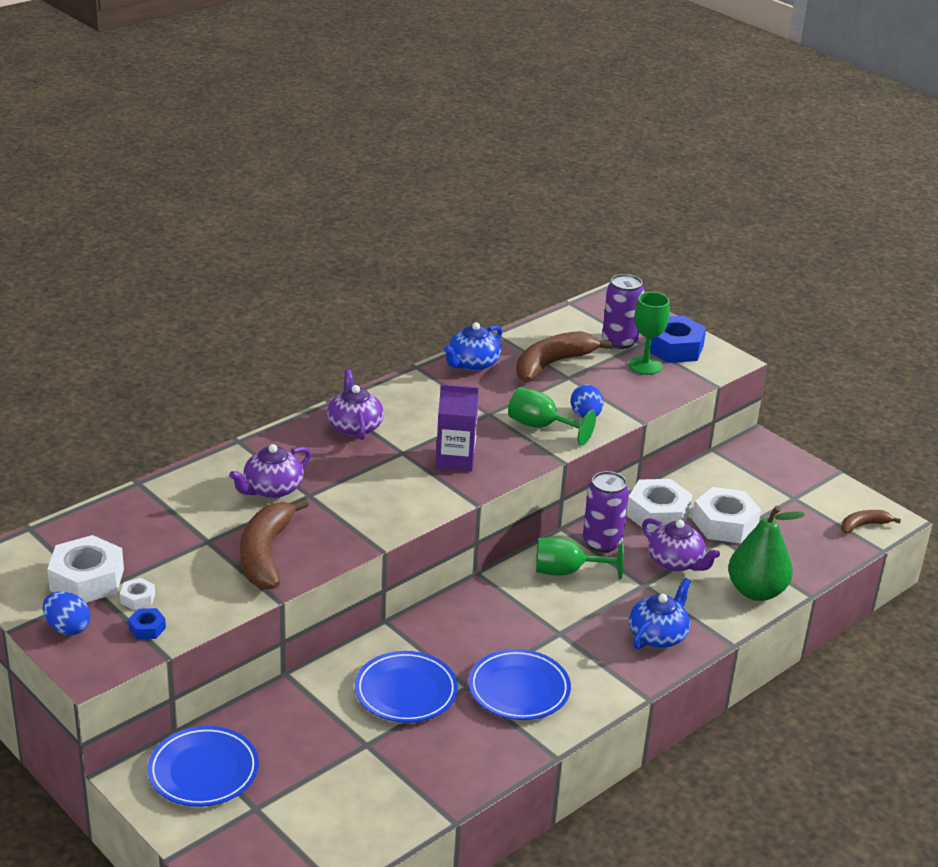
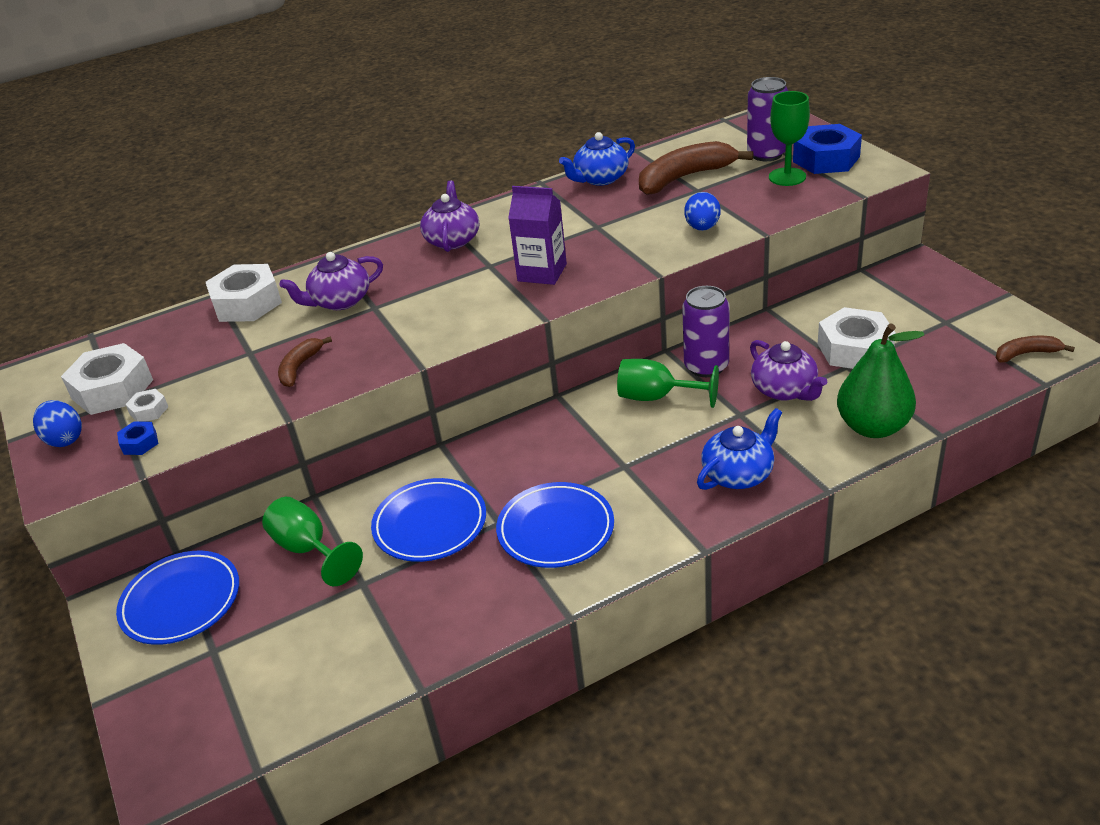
camera: 20 degrees right, 5 degrees up
brown banana [240,498,309,589] -> brown banana [278,337,332,387], size x0.53
green goblet [508,387,596,446] -> green goblet moved to [262,497,363,586]
white nut [626,479,693,532] -> white nut moved to [206,264,282,322]

